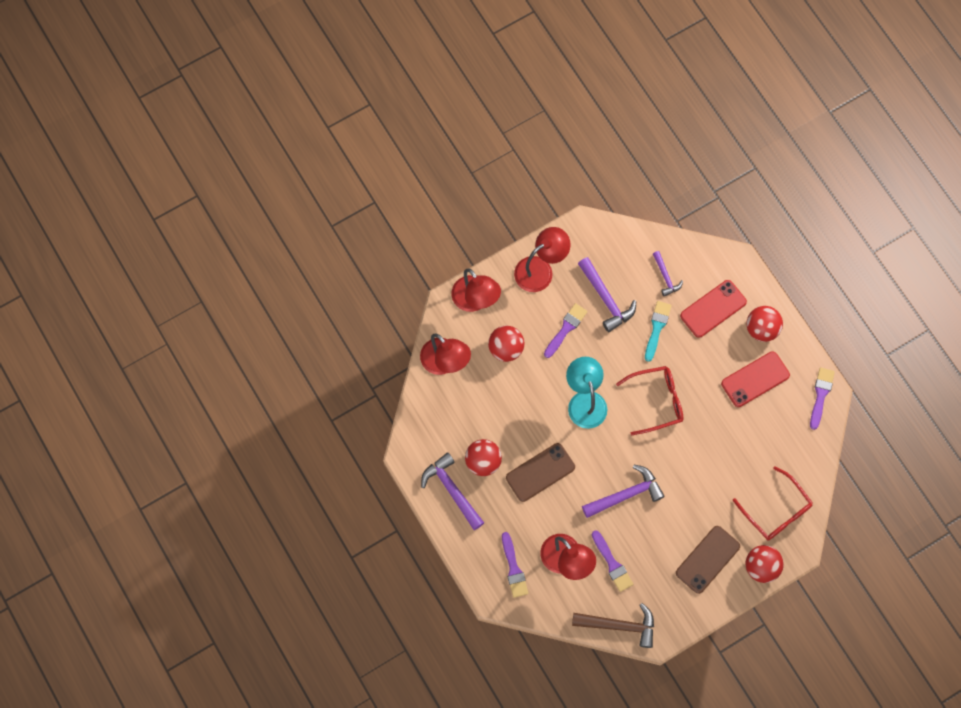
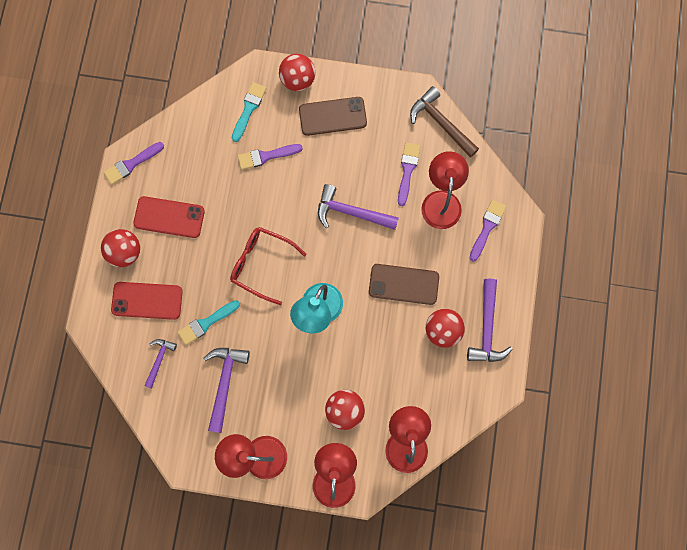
camera: 140 degrees left, 5 degrees up
purple brush [544,303,587,358] -> purple brush moved to [238,144,303,170]
red glasses [733,467,813,540] -> turquoise brush [232,82,266,142]

